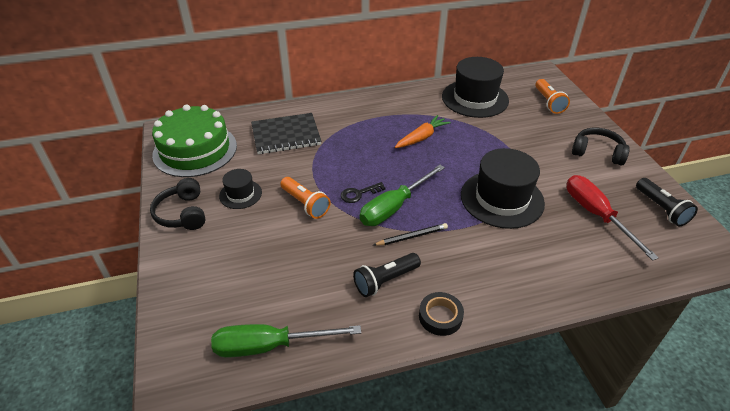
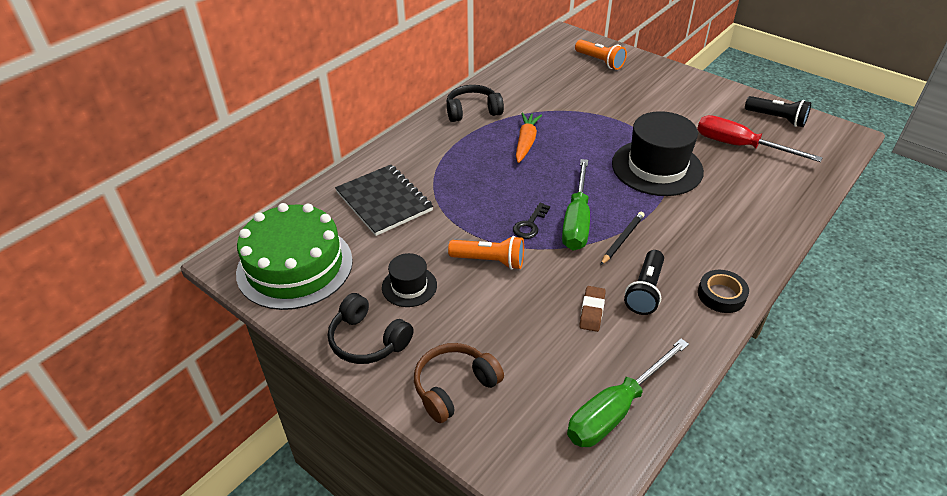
camera: 35 degrees left, 0 degrees up
black notebook [251,113,321,154] -> black notebook turned 75 degrees counterclockwise [335,165,433,236]
black hat [442,57,509,118] -> none
black headphones [572,128,630,165] -> black headphones moved to [447,85,504,122]
none -> brown headphones [414,343,504,423]
none -> brown eraser [579,286,606,332]

